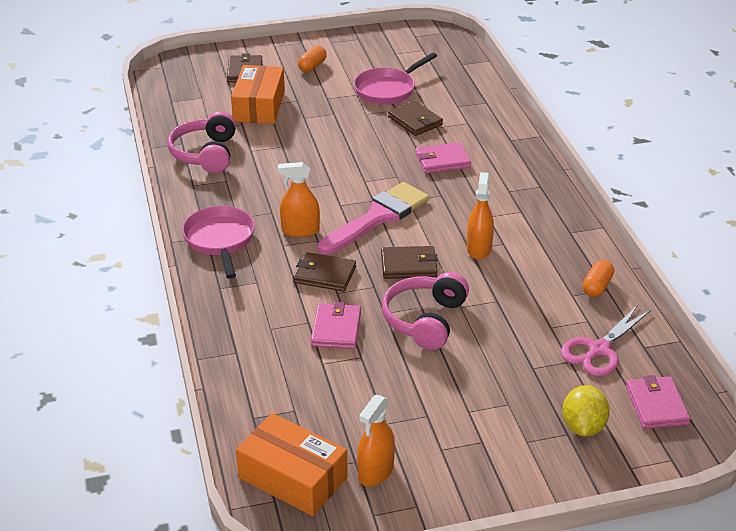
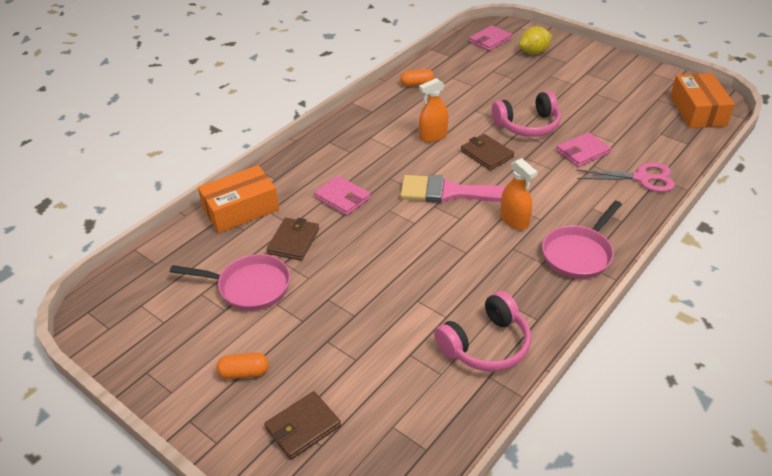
camera: 125 degrees left, 5 degrees up
orange box [231,65,285,124] -> orange box moved to [198,165,279,233]
brown wallet [293,252,356,292] -> none
orange spray bottle [357,395,395,487] -> none
pink scissors [561,305,651,376] -> pink scissors moved to [576,162,675,192]

